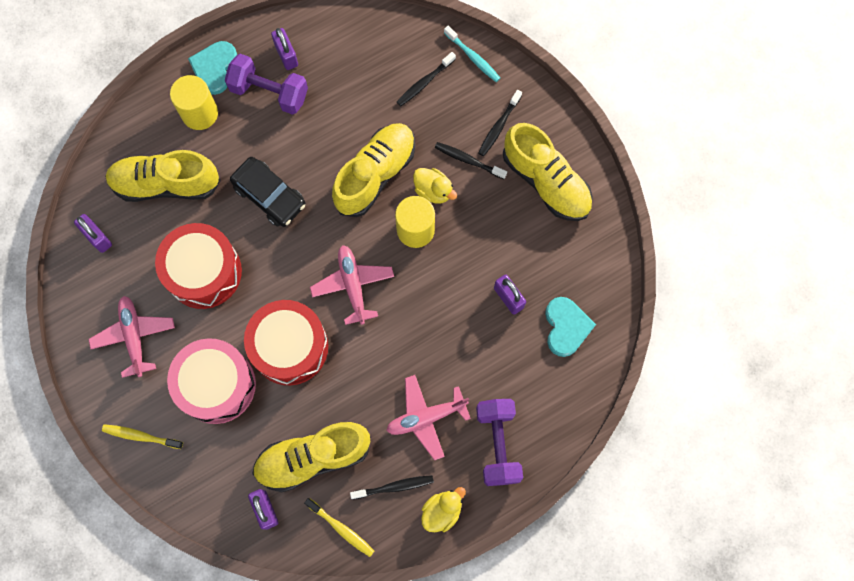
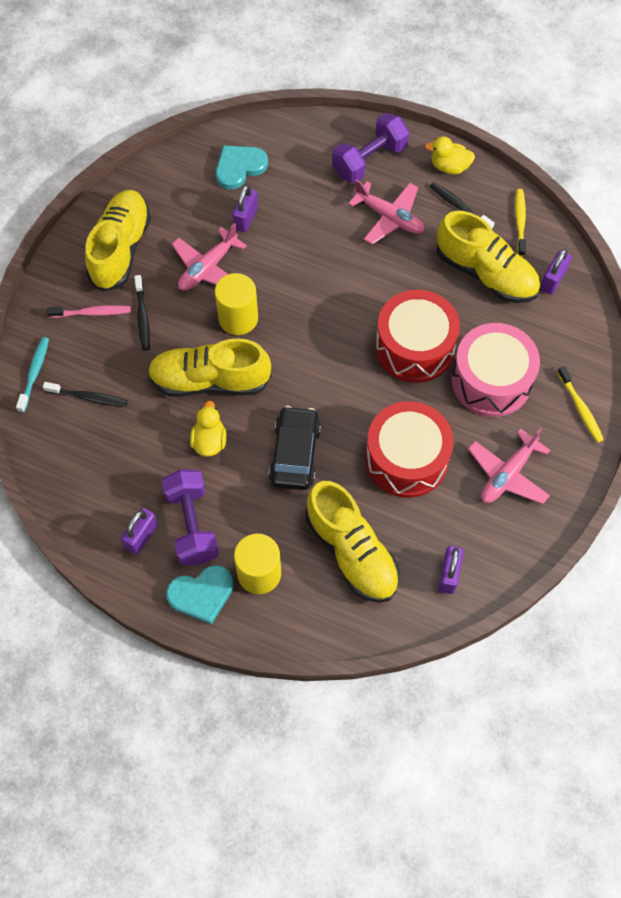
camera: 125 degrees left, 10 degrees down
pink plane [310,245,394,325] -> pink plane moved to [172,223,247,291]
yellow duck [413,168,457,204] -> yellow duck moved to [190,401,227,457]
black toothbrush [478,90,522,156] -> pink toothbrush [47,305,131,318]

